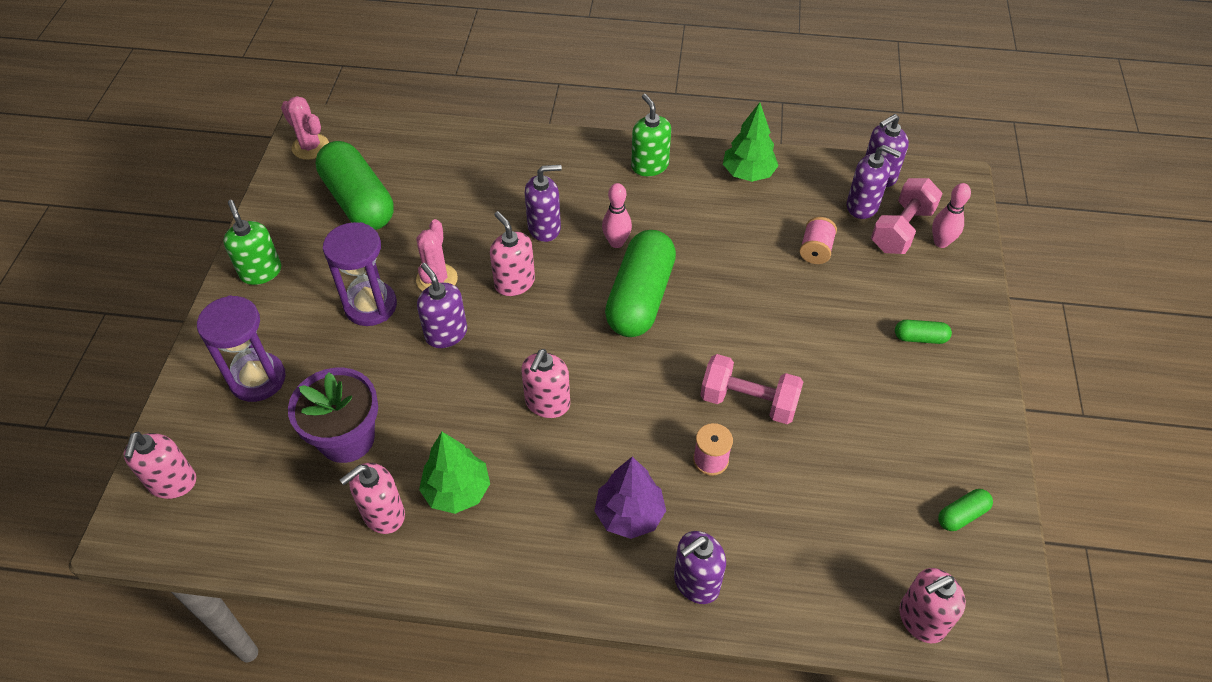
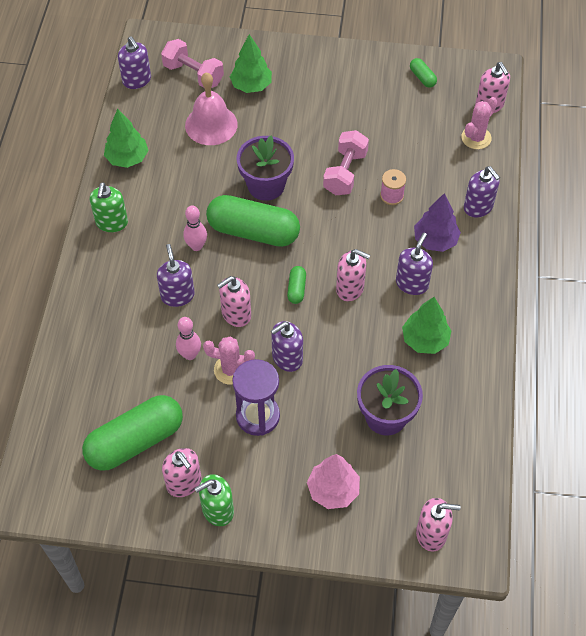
camera: 90 degrees left, 5 degrees up
purple hourglass [197,295,286,402] -> pink tree [307,454,360,509]
pink cactus [281,96,329,160] -> pink cactus moved to [461,97,497,149]
pink soap dispenser [340,463,405,534] -> pink soap dispenser moved to [162,448,201,497]
green soap dispenser [631,94,671,176] -> green soap dispenser turned 60 degrees counterclockwise [90,182,128,232]
pink spool [800,217,837,264] -> pink bell [185,72,238,145]
purple soap dispenser [847,145,902,219] -> purple soap dispenser moved to [396,233,433,295]
green capsule [895,320,952,344] -> green capsule moved to [287,266,306,304]
pink bowling pin [932,183,971,248] -> pink bowling pin moved to [176,317,201,360]
none -> green tree [230,34,272,93]
none -> purple flower pot [236,136,294,201]

